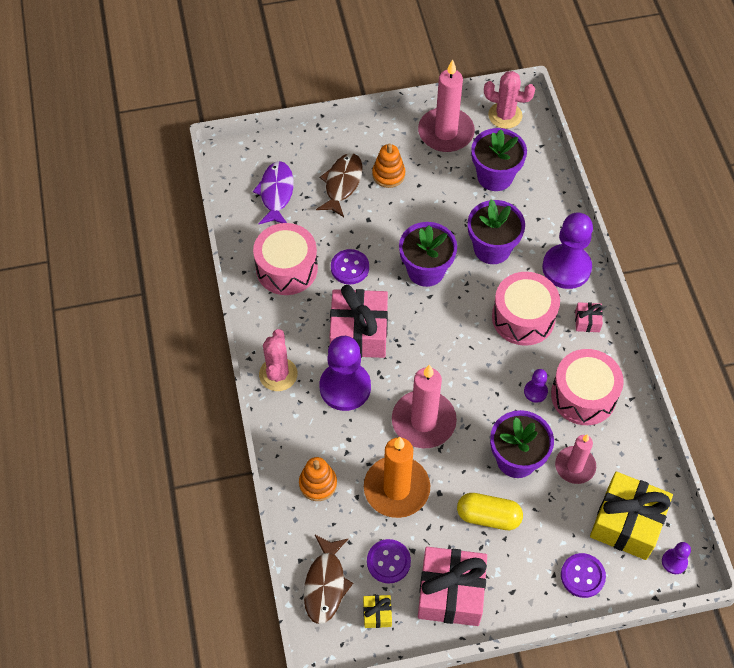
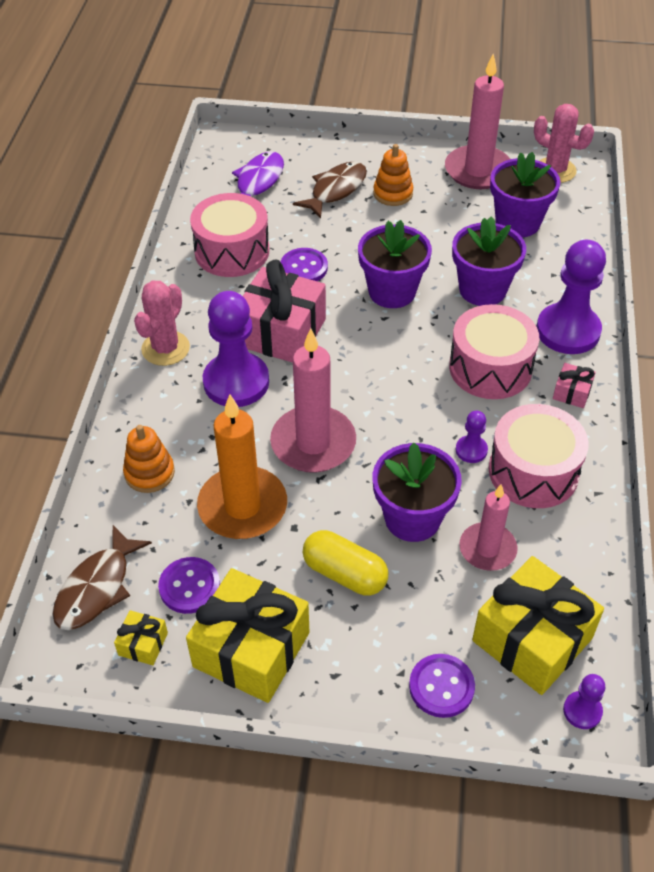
camera: 20 degrees right, 10 degrees down
pink gift [418,547,487,626] -> yellow gift [186,568,309,703]

